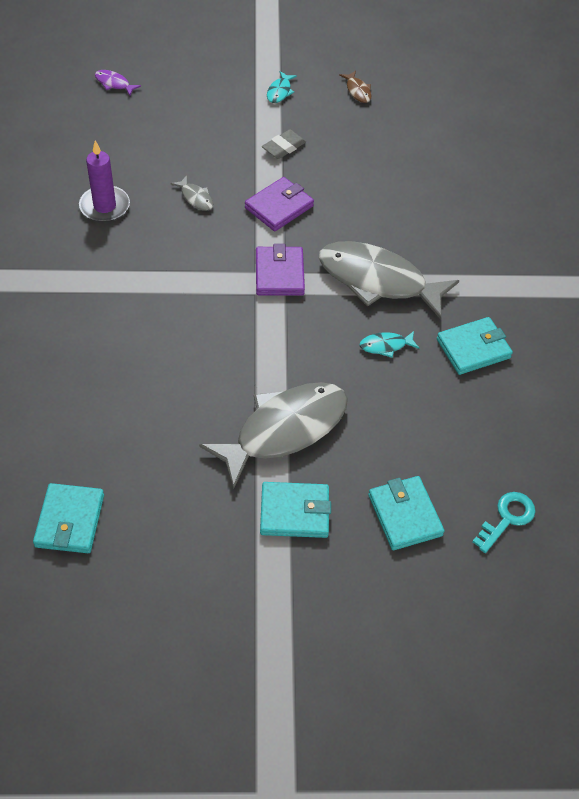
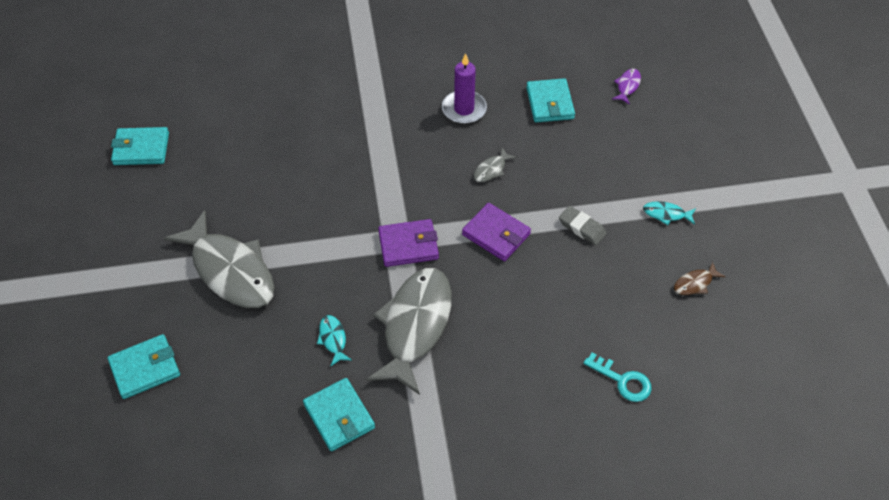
camera: 85 degrees right, 0 degrees up
turquoise wallet [260,482,331,538] -> turquoise wallet moved to [526,78,575,122]
turquoise key [472,492,535,553] -> turquoise key moved to [583,353,652,402]

